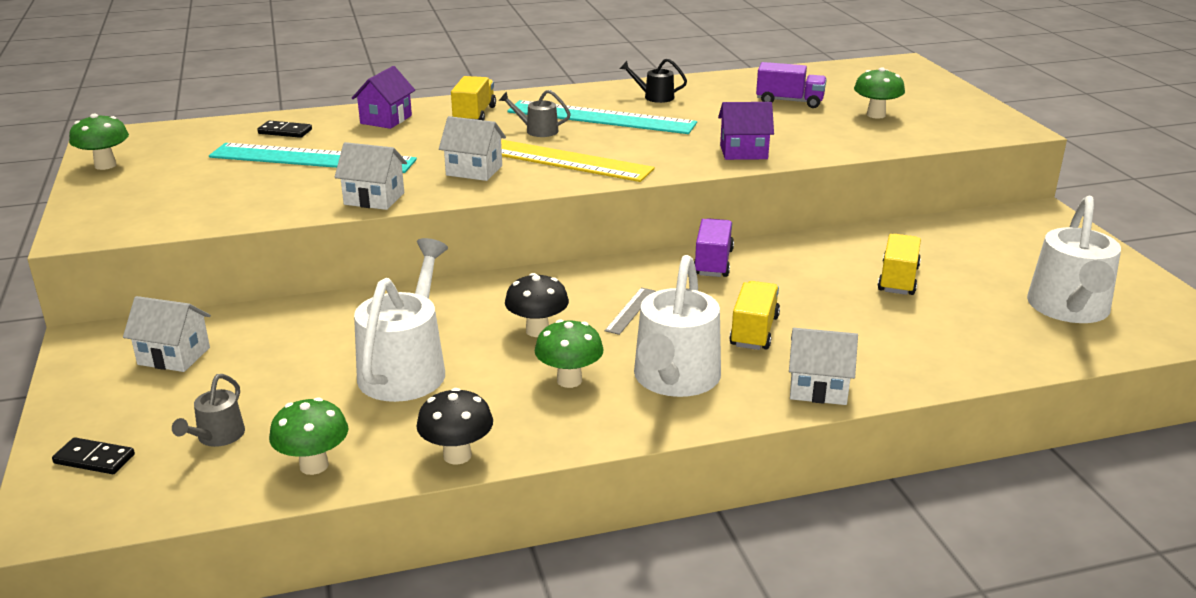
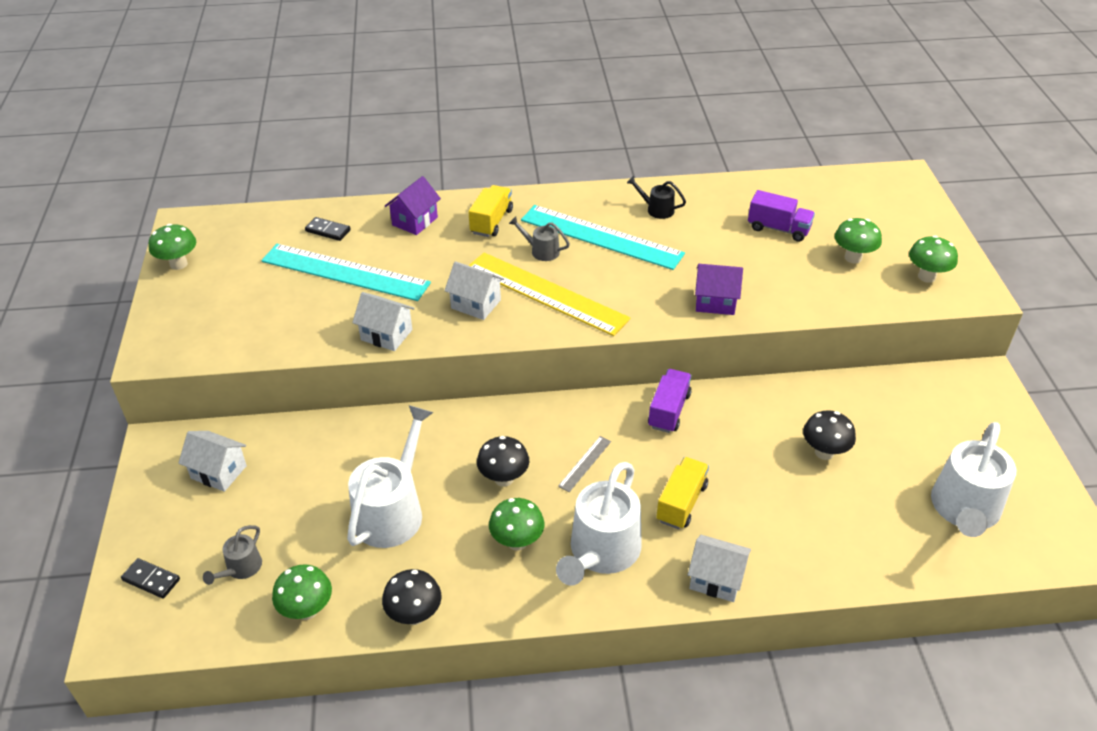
camera: 10 degrees right, 15 degrees up
yellow truck [878,234,921,295] -> black mushroom [803,410,856,460]
none -> green mushroom [909,235,958,283]

